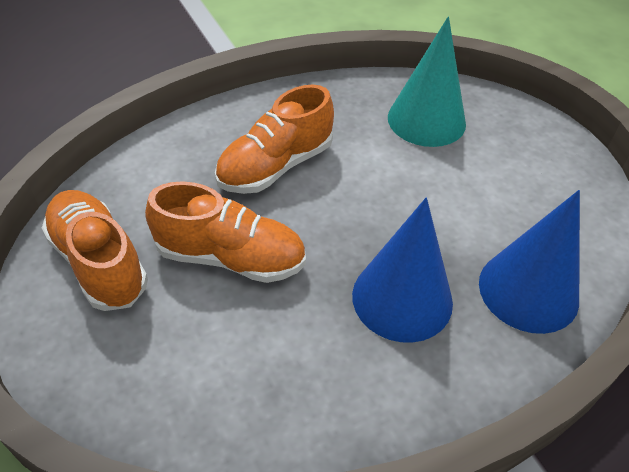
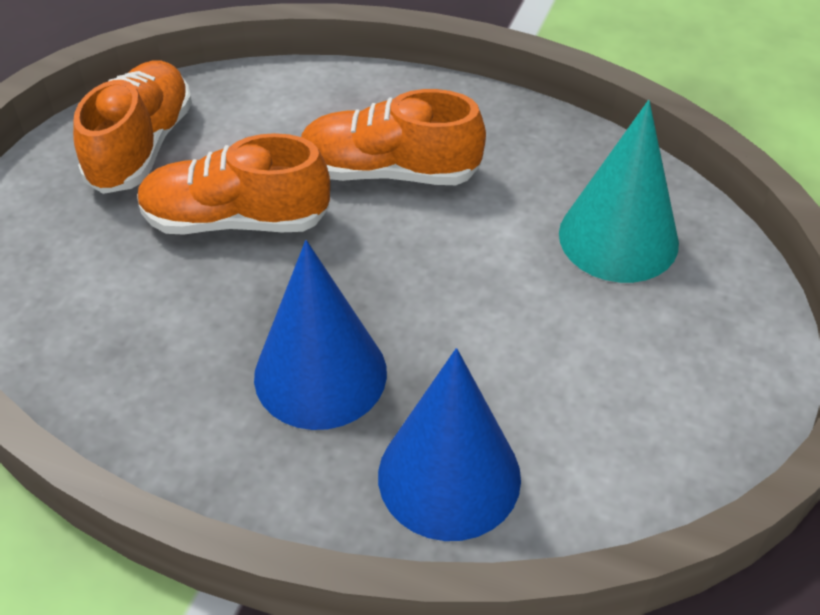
camera: 50 degrees right, 0 degrees up
orange shoe [145,181,306,283] -> orange shoe turned 120 degrees clockwise [137,133,330,235]

